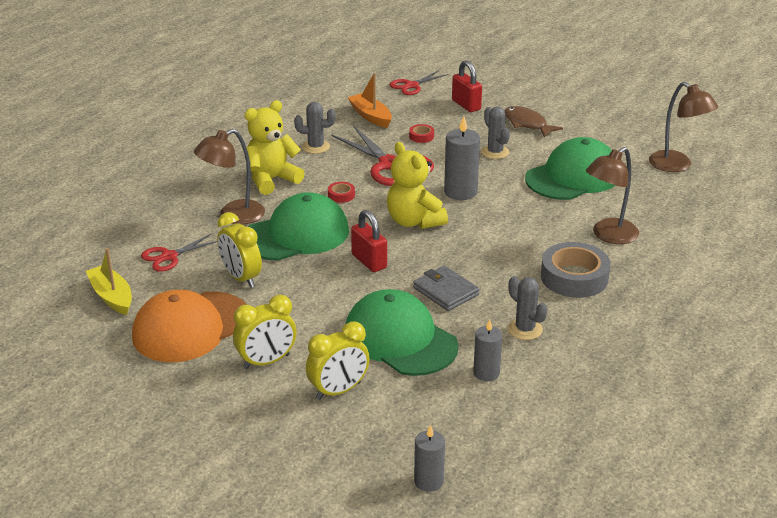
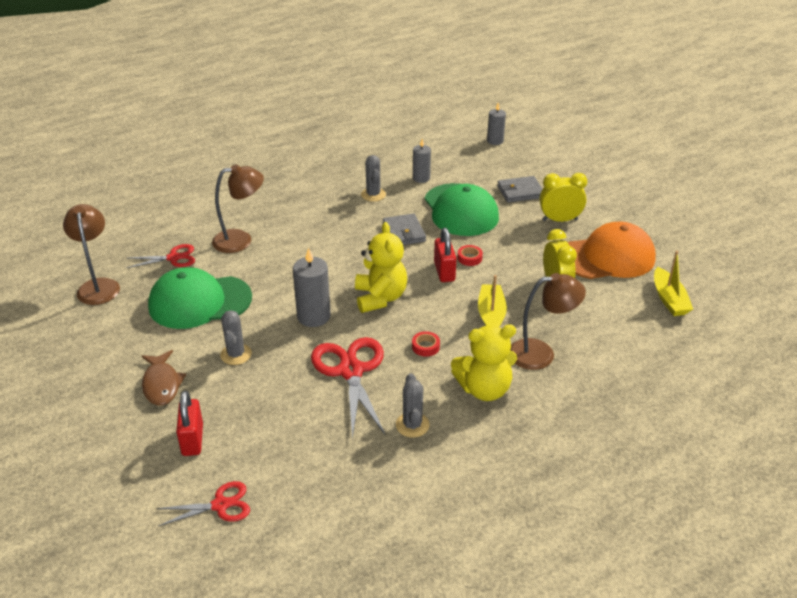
camera: 155 degrees left, 5 degrees up
red scissors [141,234,217,272] -> red scissors moved to [126,244,195,268]
green cap [248,192,349,261] -> yellow boat [478,275,507,327]
grey cactus [294,102,336,154] -> grey cactus turned 60 degrees clockwise [396,373,430,438]
yellow clock [306,322,370,400] -> grey wallet [497,176,542,203]
orange boat [347,73,392,128] -> none
red tape [409,124,434,143] -> red tape moved to [457,245,483,266]
grey tape [541,242,610,298] -> none

